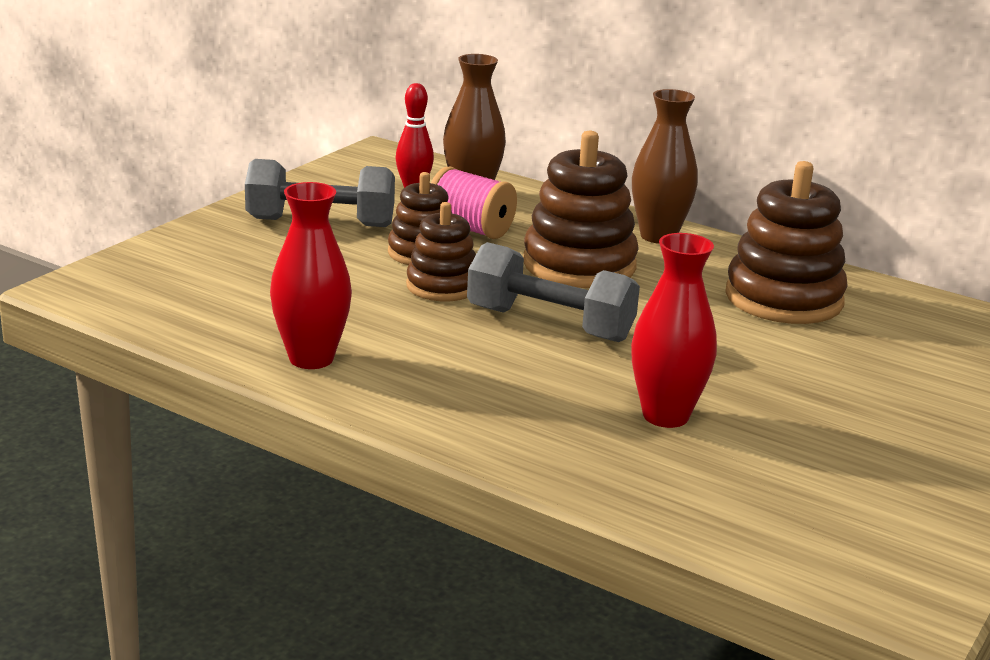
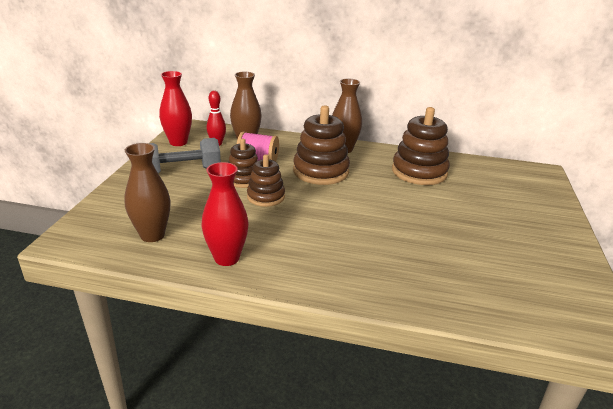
camera: 20 degrees left, 5 degrees up
grey dumbbell [467,242,640,342] -> none
red vase [631,233,717,428] -> red vase moved to [159,71,192,146]
none -> brown vase [124,143,170,242]

